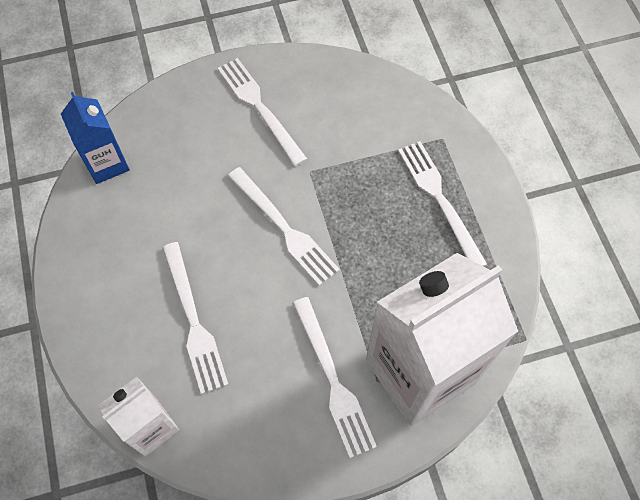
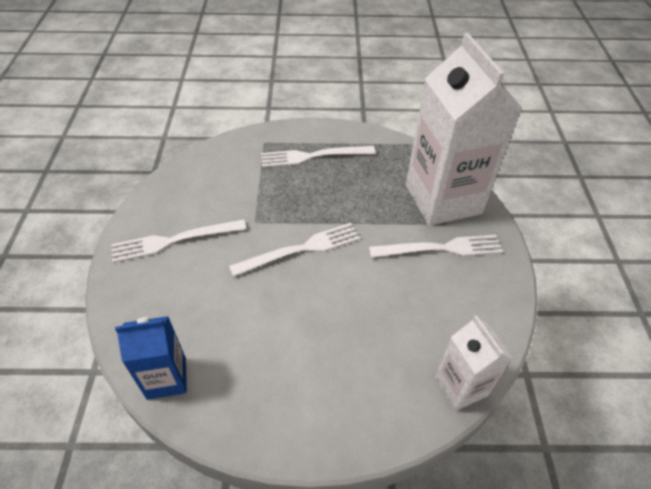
camera: 75 degrees left, 15 degrees down
white fork [162,242,229,394] -> none

